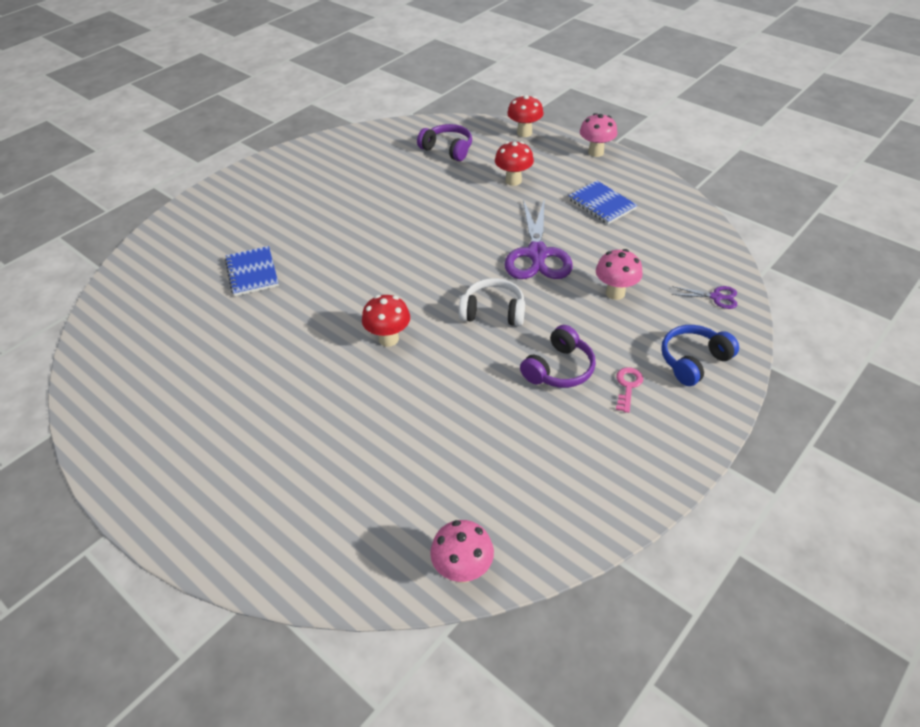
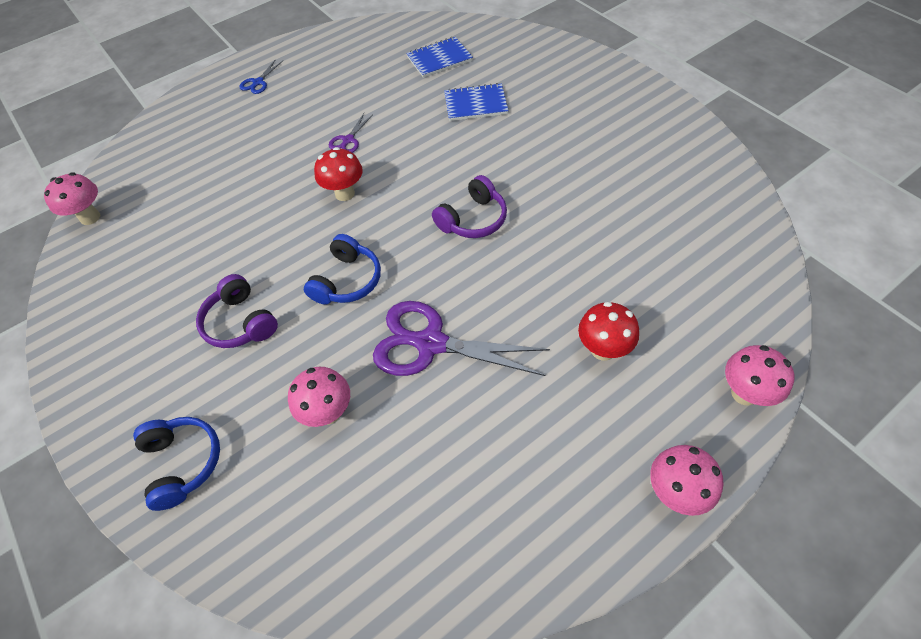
camera: 105 degrees right, 10 degrees up
purple headphones [417,124,472,161] -> purple headphones moved to [432,175,507,238]
white headphones [459,278,525,326] -> blue headphones [304,234,381,305]
red mushroom [507,95,543,137] -> pink mushroom [725,345,794,406]
blue notebook [568,181,638,224] -> blue notebook moved to [406,37,473,78]
pink key [616,367,643,413] -> none
purple scissors [671,286,737,309] -> purple scissors moved to [329,113,373,153]
none -> blue scissors [239,59,283,94]

